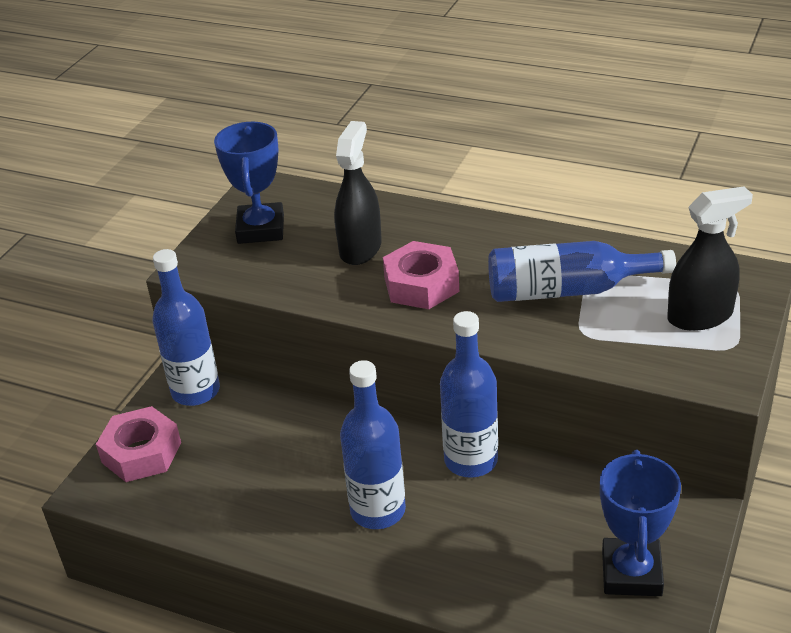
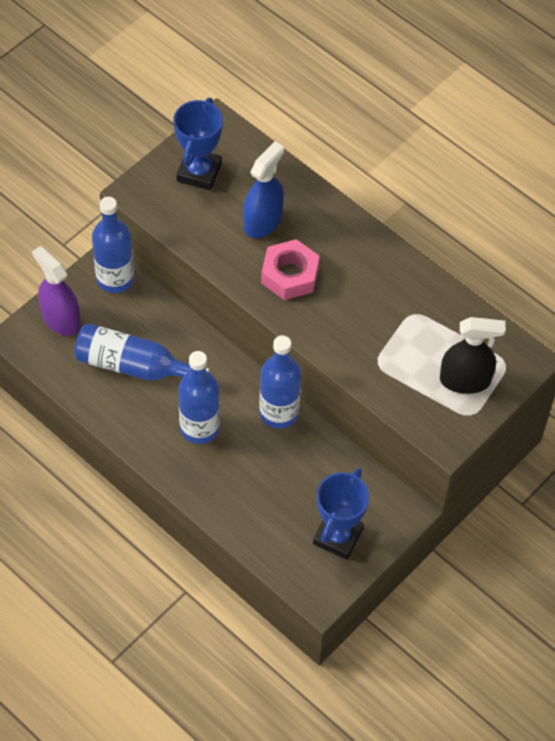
camera: 15 degrees right, 20 degrees up
pink nut [96,406,181,482] -> purple spray bottle [32,246,81,336]
black spray bottle [334,121,382,265] -> blue spray bottle [243,141,284,238]
blue bottle [488,241,676,302] -> blue bottle moved to [74,323,210,381]

